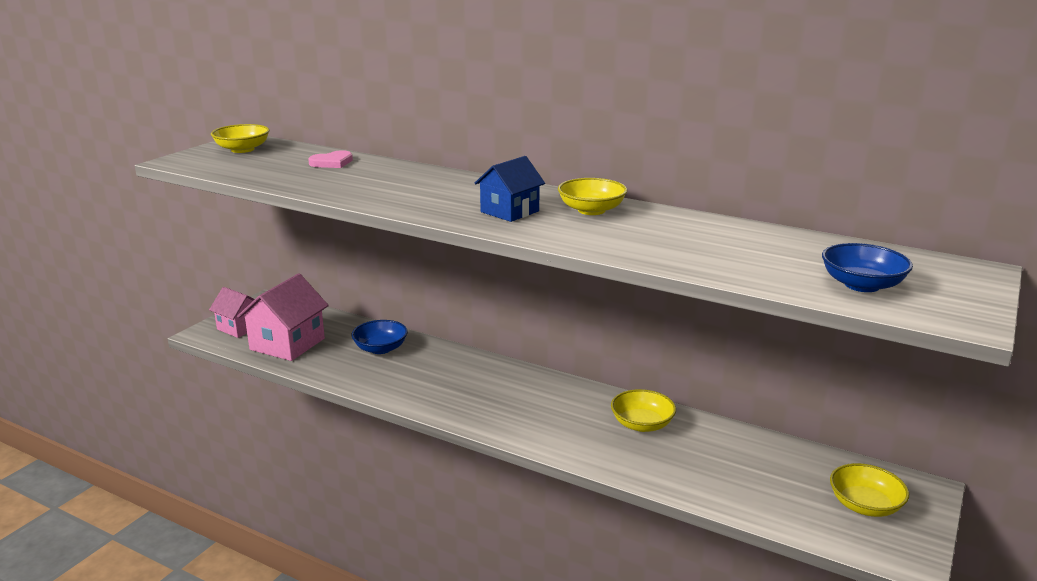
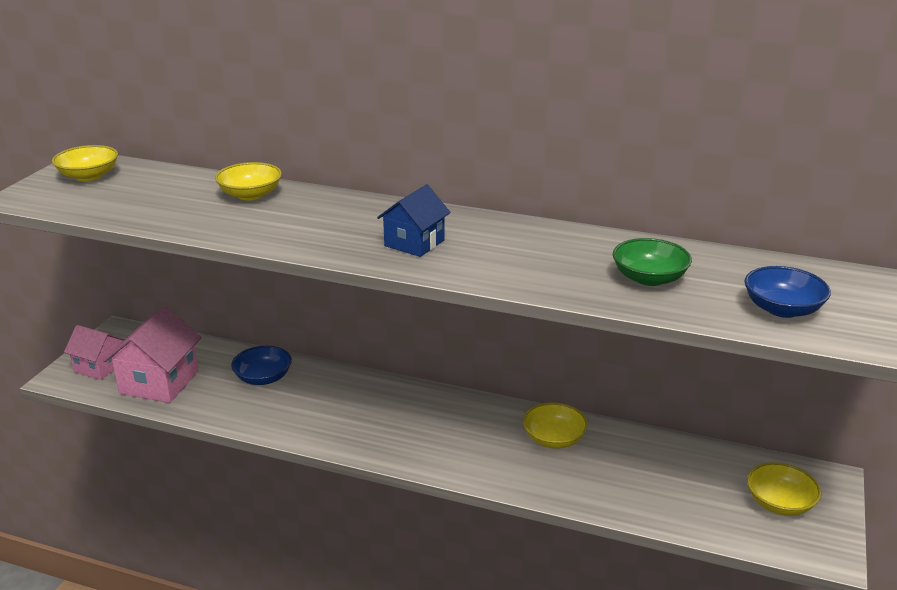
camera: 10 degrees left, 5 degrees up
pink heart [308,150,353,168] -> none
yellow bowl [558,178,627,215] -> yellow bowl moved to [215,162,282,200]
none -> green bowl [613,238,692,286]

